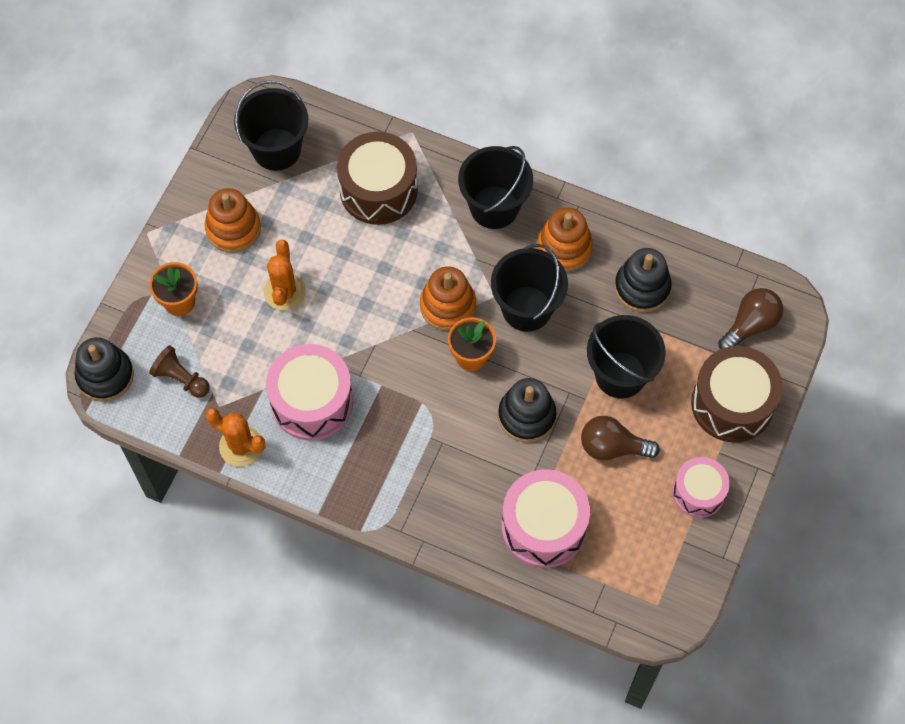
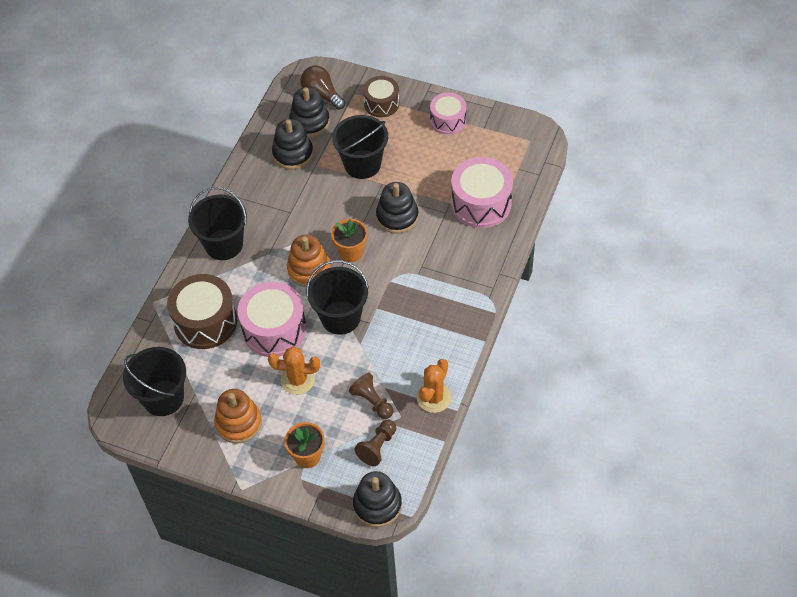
camera: 90 degrees left, 10 degrees down
pink drum [266,344,353,440] -> pink drum moved to [238,282,306,357]
black bucket [491,244,568,331] -> black bucket moved to [306,260,369,335]
orange stacking toy [537,207,593,272] -> none
brown light bulb [581,416,660,460] -> none
brown drum [691,346,783,442] -> brown drum [363,76,400,117], size x0.62
none -> black stacking toy [289,87,330,137]
none -> brown pawn [349,373,393,419]

